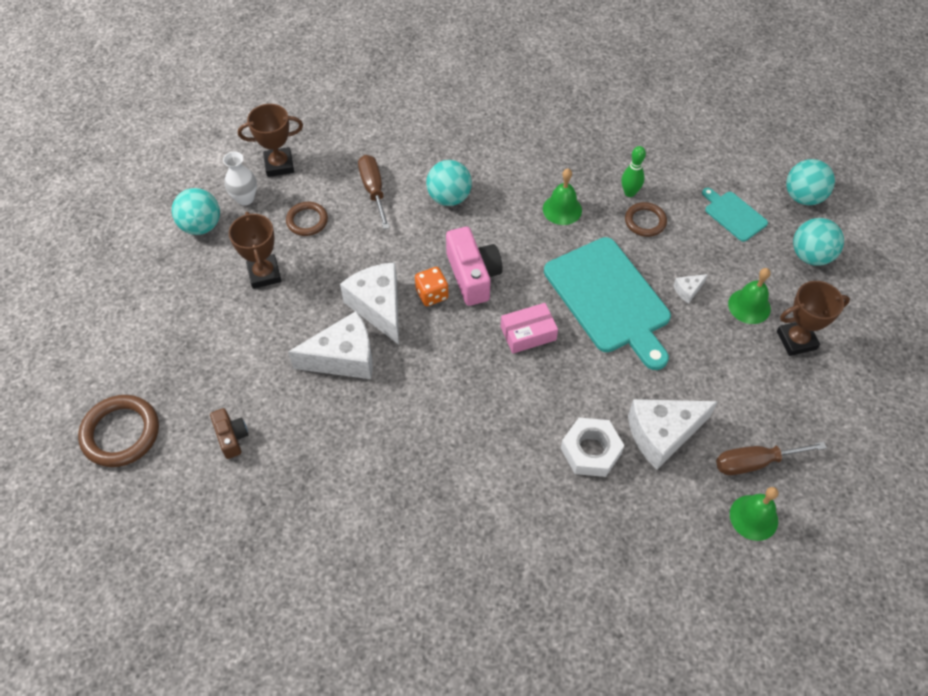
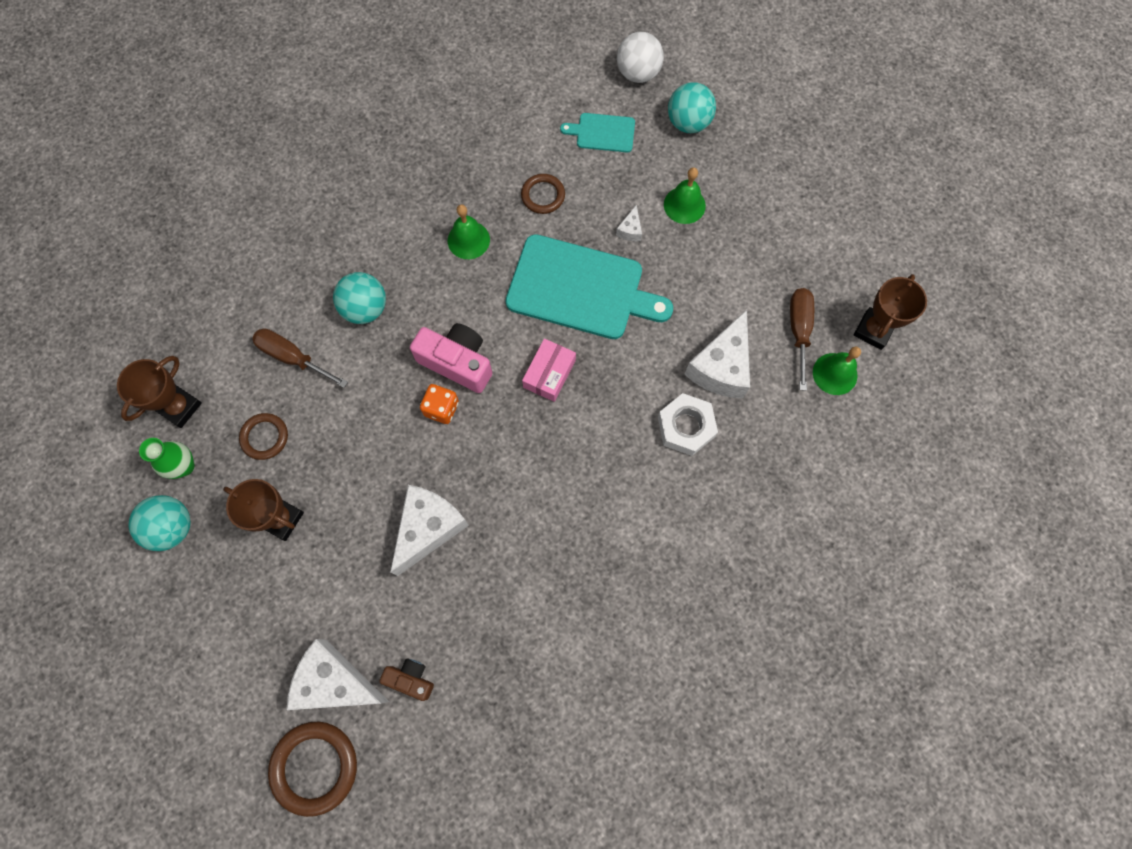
camera: 45 degrees left, 15 degrees up
white vase [223,152,257,206] -> green vase [139,438,195,479]
white cheese [340,262,399,345] -> white cheese moved to [286,639,389,710]
green bowling pin [621,146,646,197] -> none
brown screwdriver [716,442,827,475] -> brown screwdriver turned 150 degrees clockwise [790,288,814,391]
brown trophy [777,281,850,356] -> brown trophy moved to [854,274,927,350]
turquoise ball [786,159,835,205] -> white ball [617,32,664,83]

